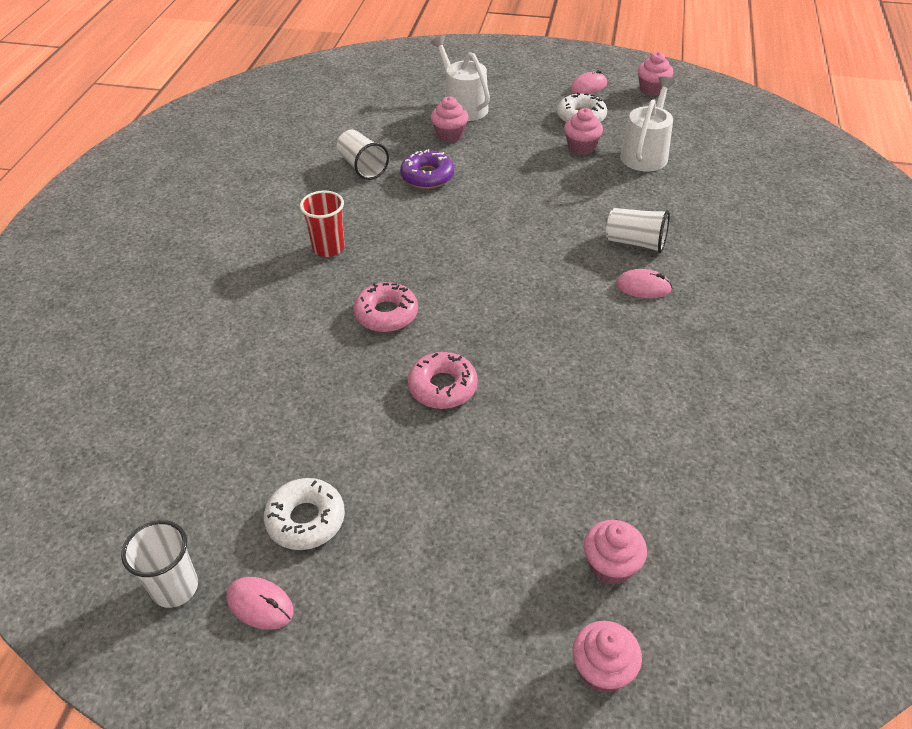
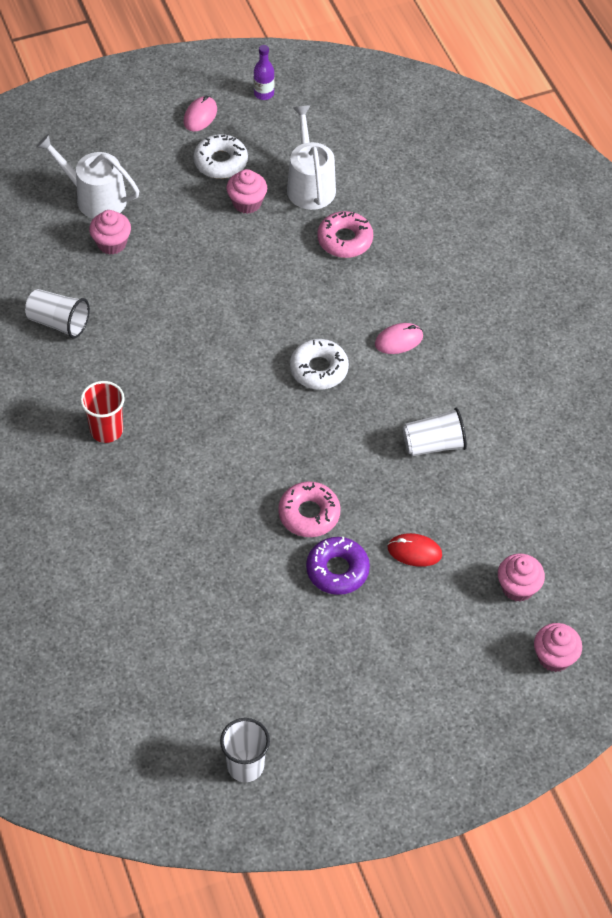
camera: 35 degrees left, 10 degrees up
pink mouse [226,577,294,630] -> none
white donut [264,478,345,550] -> white donut moved to [290,339,349,390]
pink donut [353,282,418,332] -> pink donut moved to [317,211,373,258]
purple donut [400,149,454,189] -> purple donut moved to [306,537,370,595]
white cup [606,208,670,253] -> white cup moved to [403,408,467,456]
pink cupcake [637,52,673,96] -> purple bottle [254,45,274,100]
none -> red mouse [387,533,442,567]

